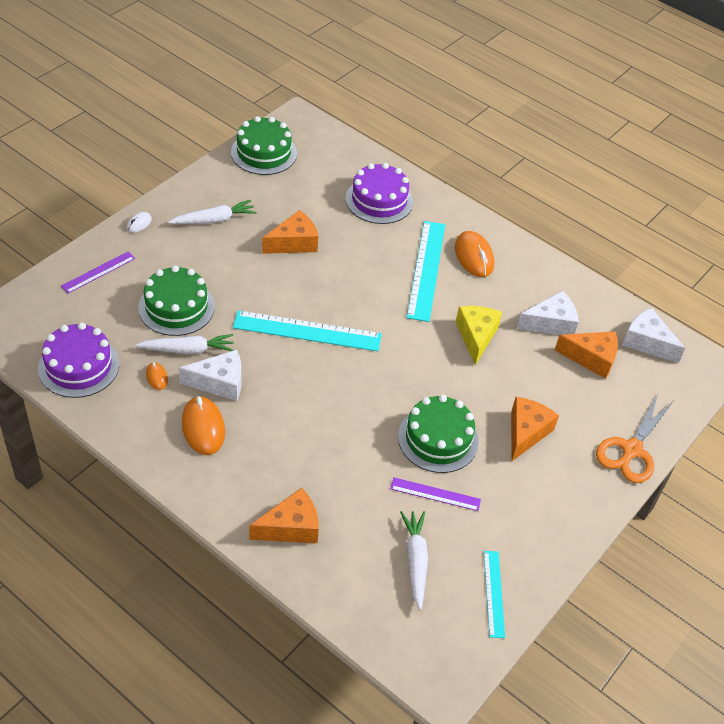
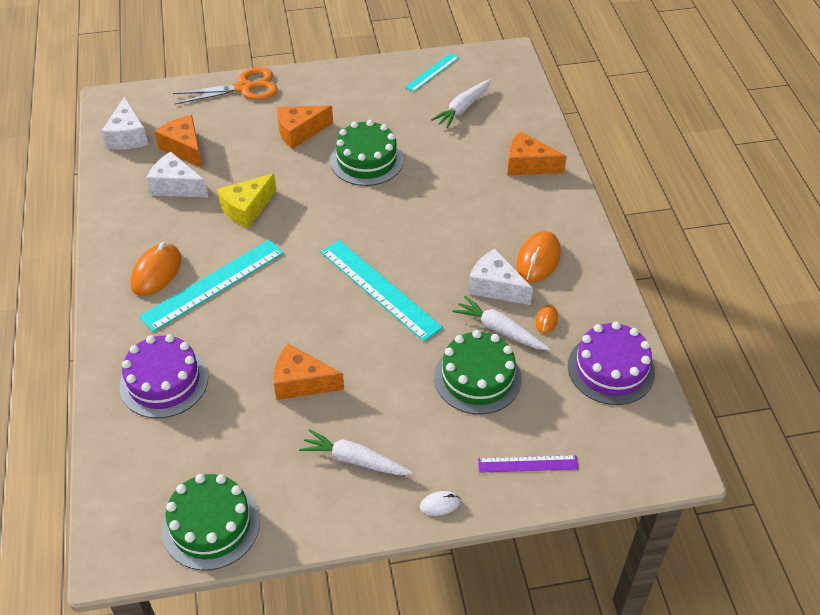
camera: 135 degrees left, 0 degrees up
purple ruler [390,477,481,511] -> none

